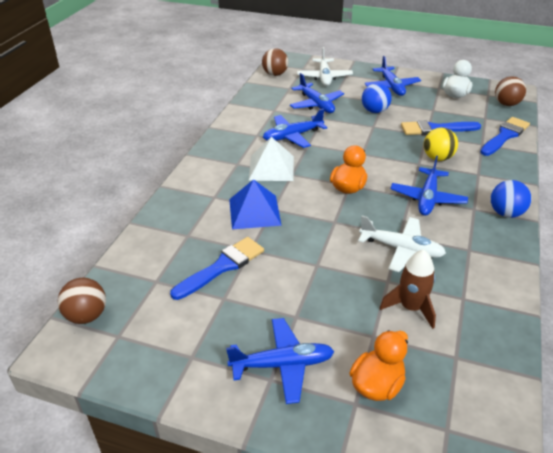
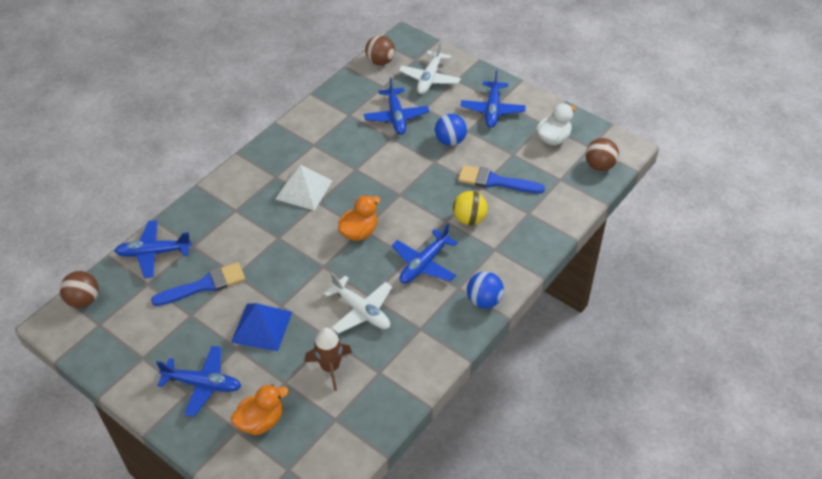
camera: 20 degrees right, 10 degrees up
blue pyramid [229,179,282,229] -> blue pyramid moved to [231,303,292,351]
blue plane [263,109,328,148] -> blue plane moved to [114,220,192,278]
blue brush [480,117,530,156] -> none

